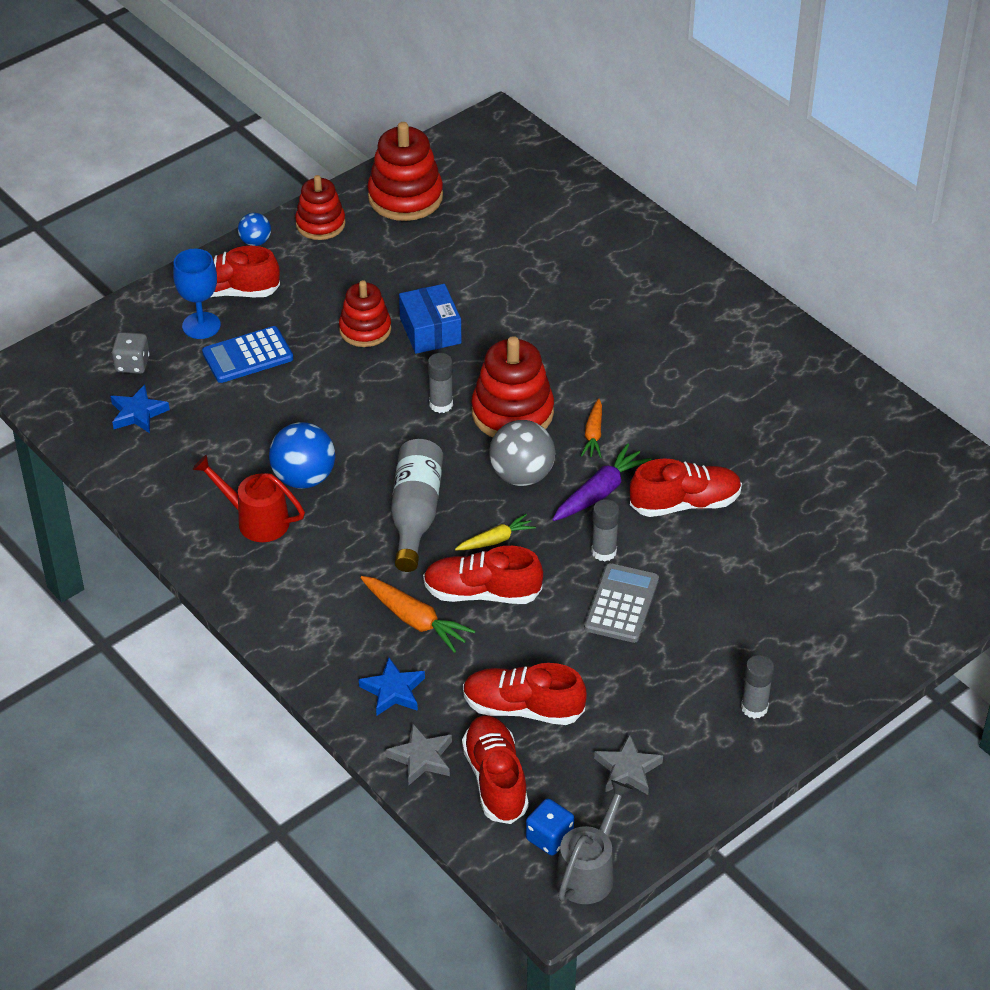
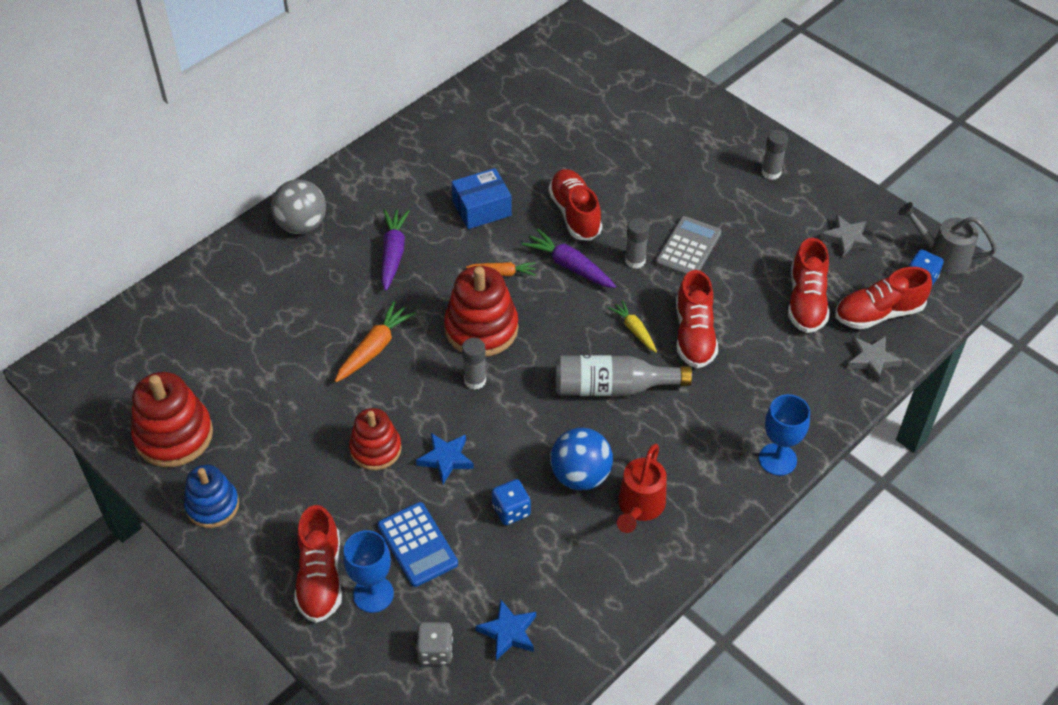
camera: 95 degrees left, 5 degrees up
blue ball [238,213,271,246] -> none
red stacking toy [295,175,346,240] -> blue stacking toy [184,464,239,528]
blue star [359,657,425,715] -> blue star moved to [416,433,474,484]
orange carrot [360,576,475,653] -> orange carrot moved to [335,301,416,382]
blue box [399,284,461,354] -> blue box moved to [452,168,512,229]
grey ball [489,420,555,486] -> grey ball moved to [271,179,326,234]
grey calculator [584,563,659,643] -> grey calculator turned 105 degrees clockwise [655,216,721,276]
none -> purple carrot [381,209,410,291]
none -> blue dice [492,479,531,525]
none -> blue goblet [759,394,810,476]

